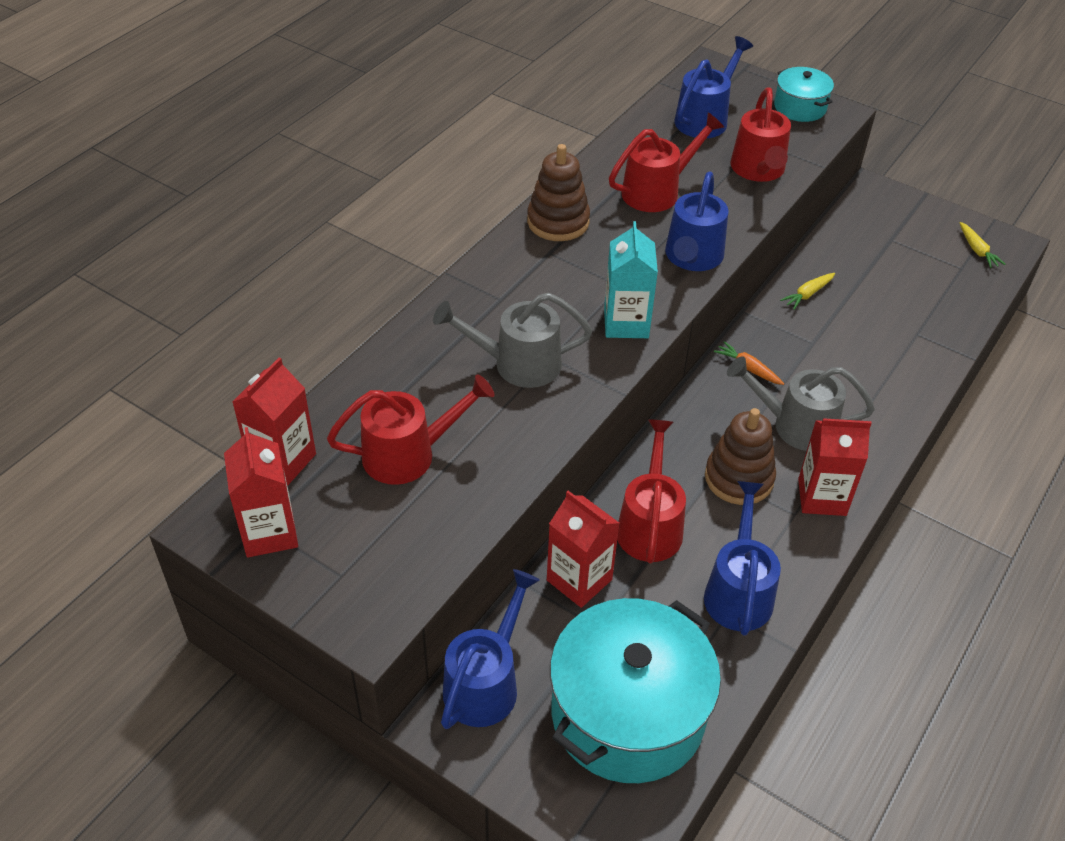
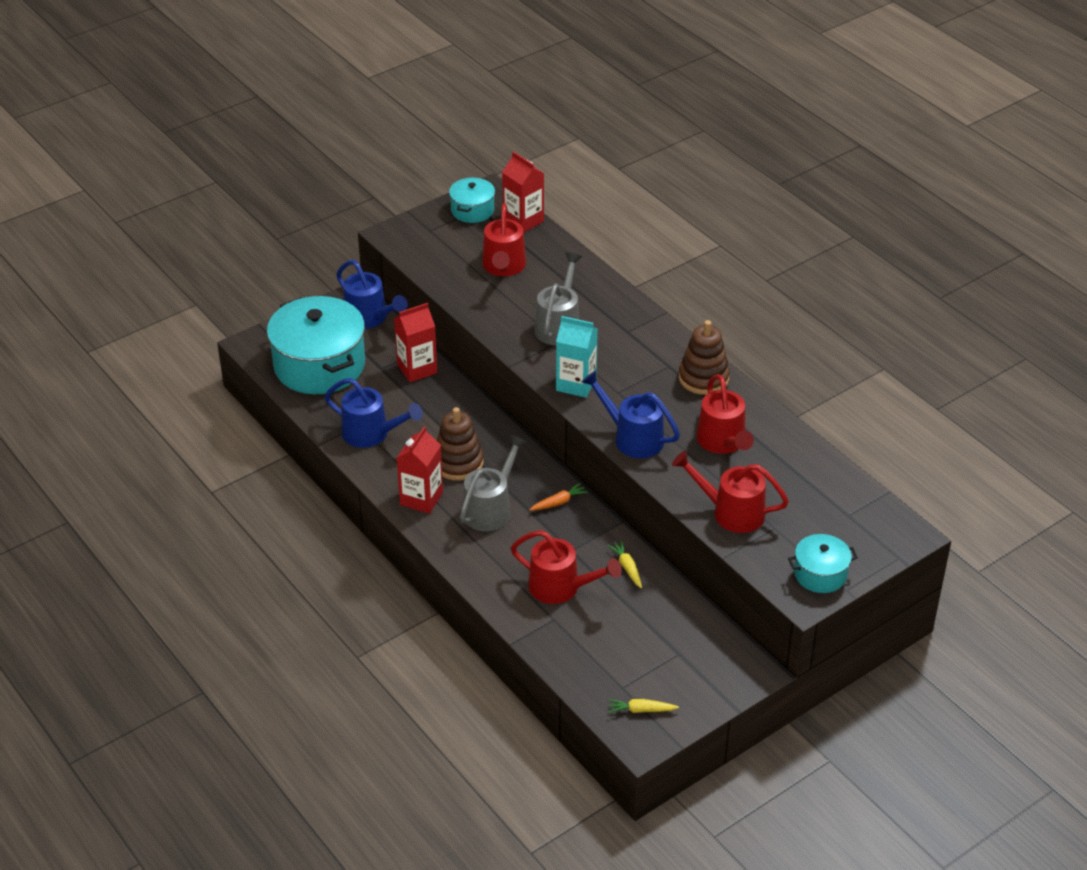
camera: 110 degrees right, 5 degrees down
red carton [224,427,298,557] -> turquoise pot [449,178,495,223]
red watering can [617,419,686,563] -> red watering can moved to [511,530,622,604]
blue watering can [675,36,753,138] -> none

